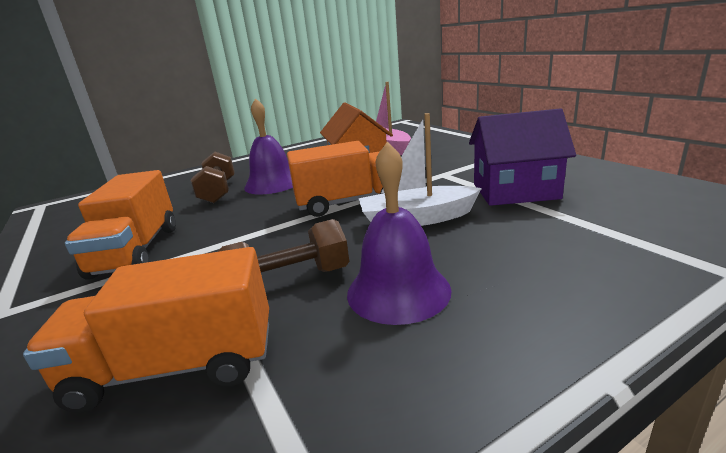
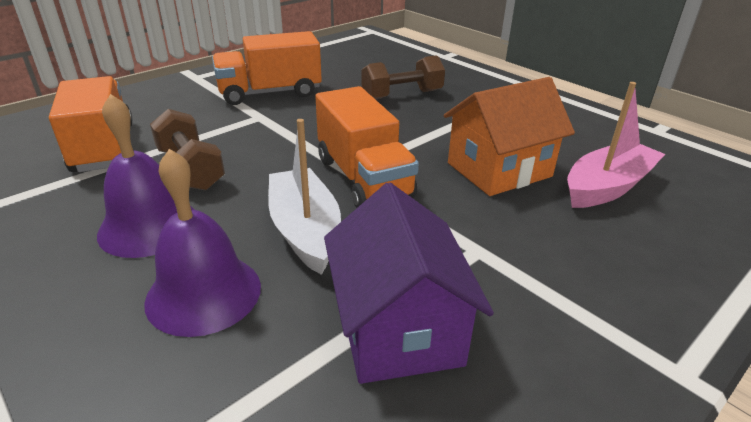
camera: 75 degrees right, 10 degrees up
purple bell [244,98,293,194] -> purple bell moved to [144,149,261,337]

